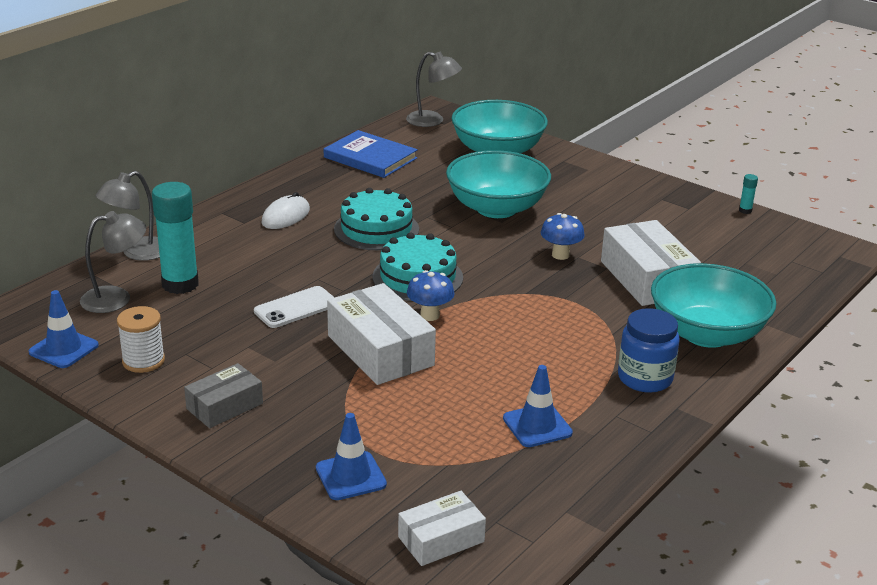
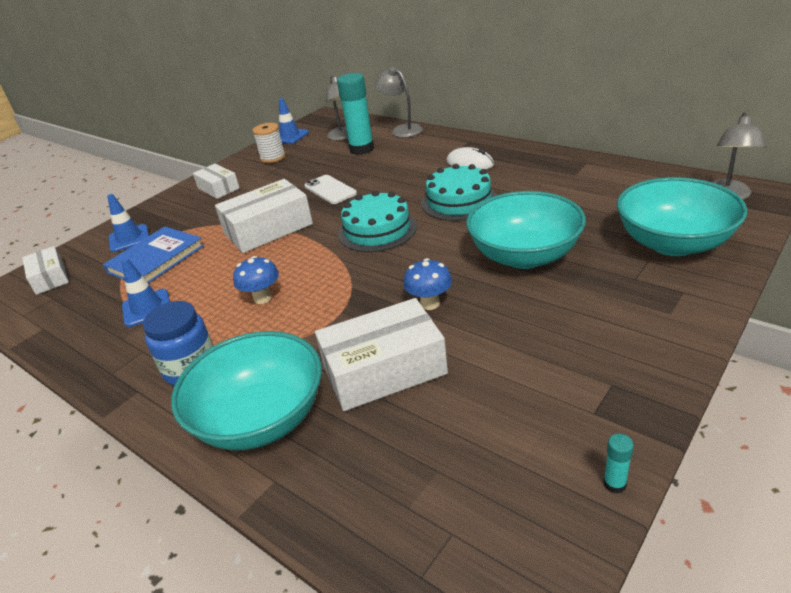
camera: 95 degrees right, 5 degrees up
grey box [184,363,263,428] -> white box [193,164,240,199]
blue book [324,130,418,178] -> blue book moved to [103,226,204,284]
blue mushroom [407,270,455,321] -> blue mushroom moved to [233,256,279,304]

